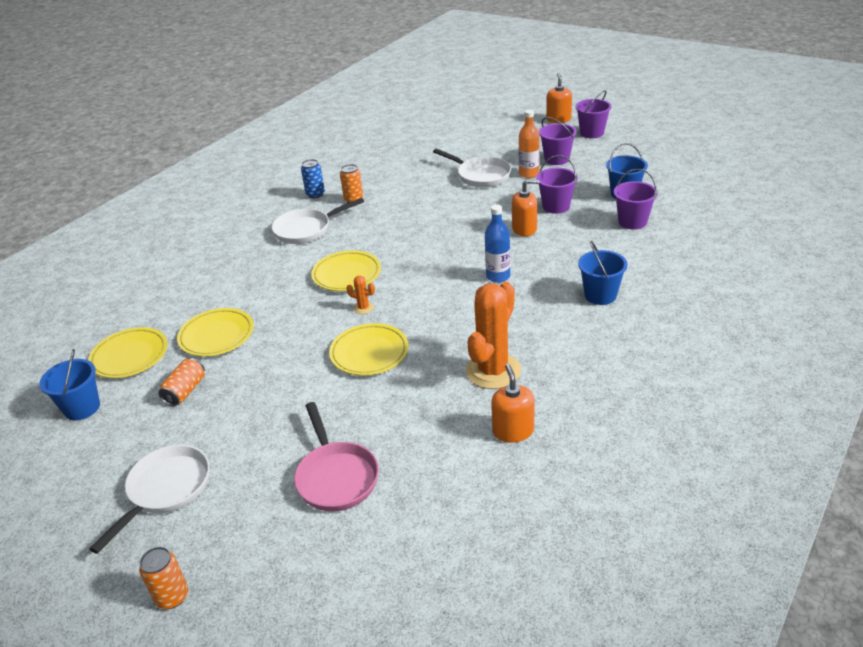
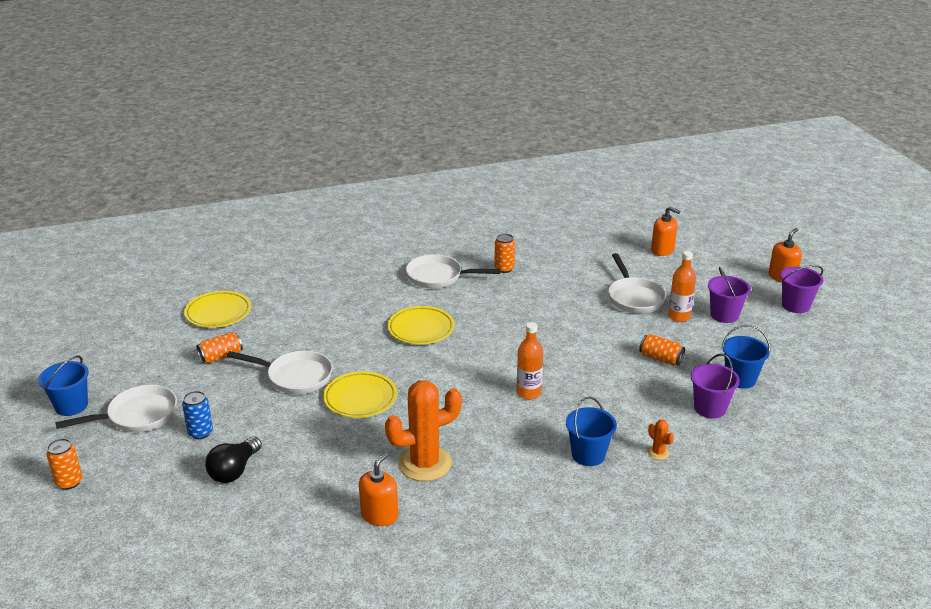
camera: 35 degrees right, 5 degrees down
blue bucket [39,349,100,420] -> blue bucket moved to [38,356,89,416]
yellow plate [177,308,254,357] -> none
pink pan [294,402,379,511] -> black light bulb [205,436,262,483]
blue can [301,159,325,198] -> blue can moved to [182,391,213,439]
orange cactus [347,276,375,314] -> orange cactus moved to [647,419,674,460]
blue bottle [485,204,510,283] -> orange bottle [517,322,543,399]
orange soap dispenser [512,179,539,236] -> orange soap dispenser moved to [651,206,680,256]
purple bucket [536,155,578,214] -> orange can [639,334,685,365]
none -> white pan [227,351,333,394]

